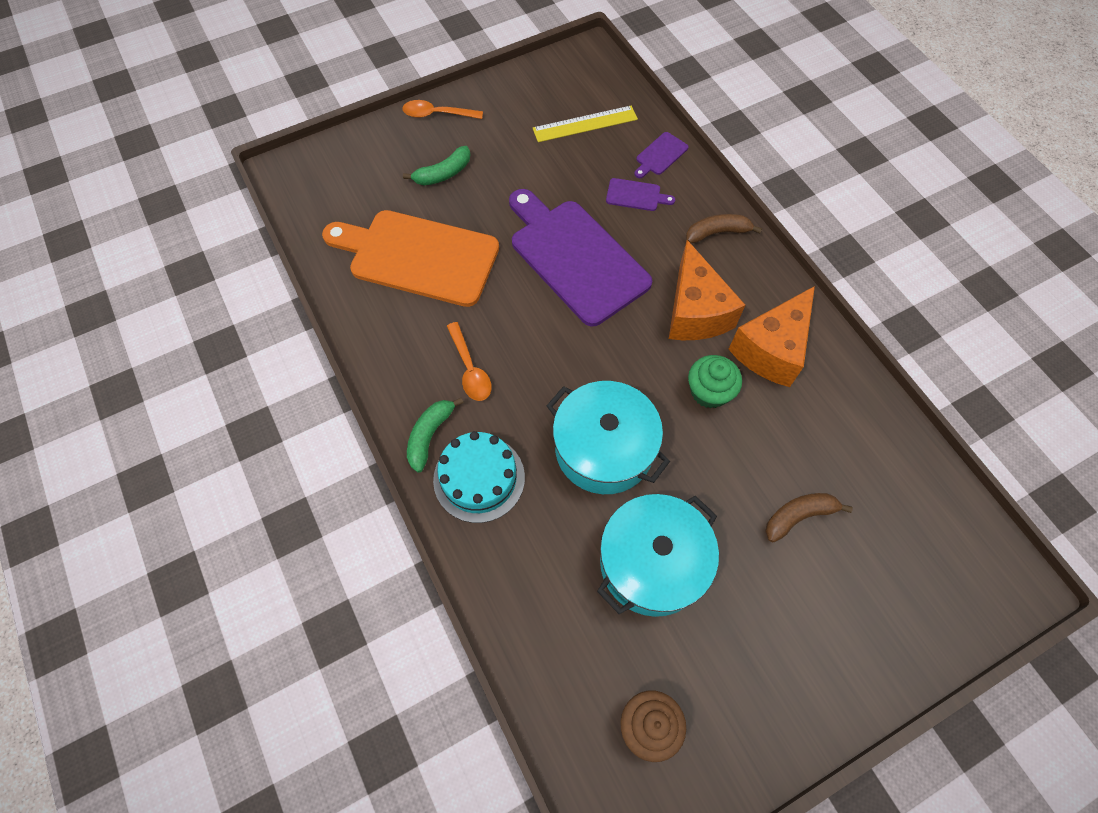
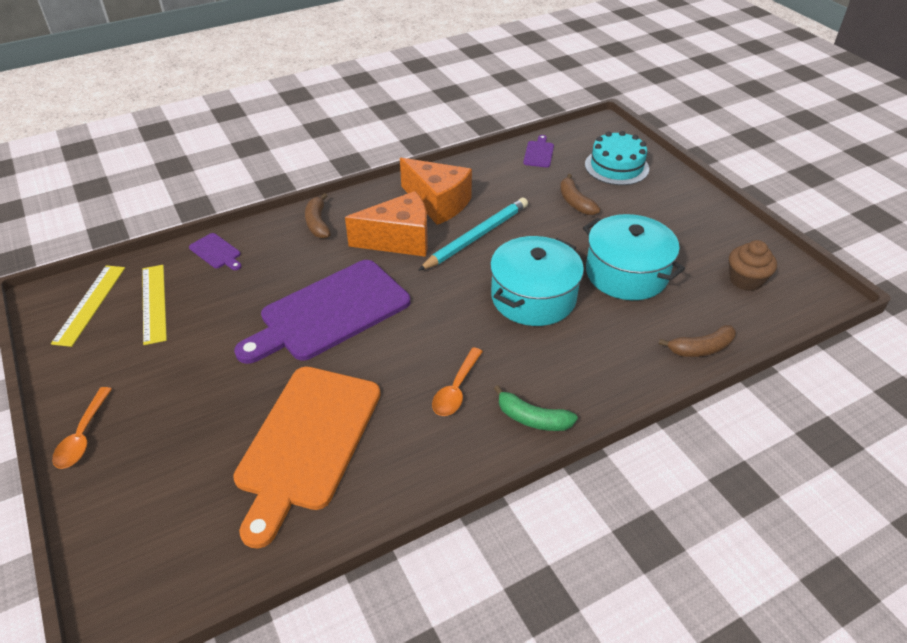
camera: 90 degrees left, 20 degrees down
green banana [403,146,470,186] -> none
turquoise cake [433,431,525,523] -> turquoise cake moved to [585,131,649,185]
orange spoon [447,322,491,401] -> orange spoon turned 135 degrees clockwise [432,347,483,416]
purple cutting board [606,178,675,211] -> purple cutting board moved to [523,135,554,168]
green cupcake [688,355,742,408] -> turquoise pencil [418,198,528,271]
none -> yellow ruler [51,265,125,347]
none -> brown banana [659,325,736,357]

